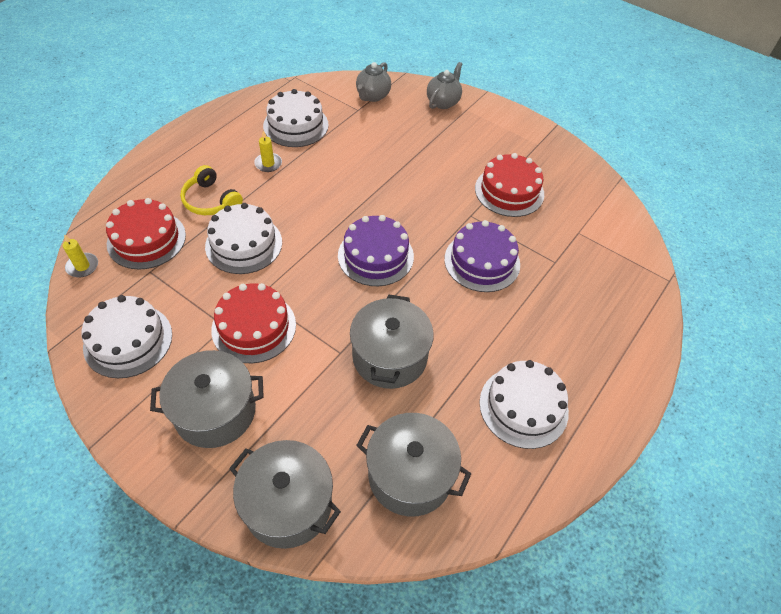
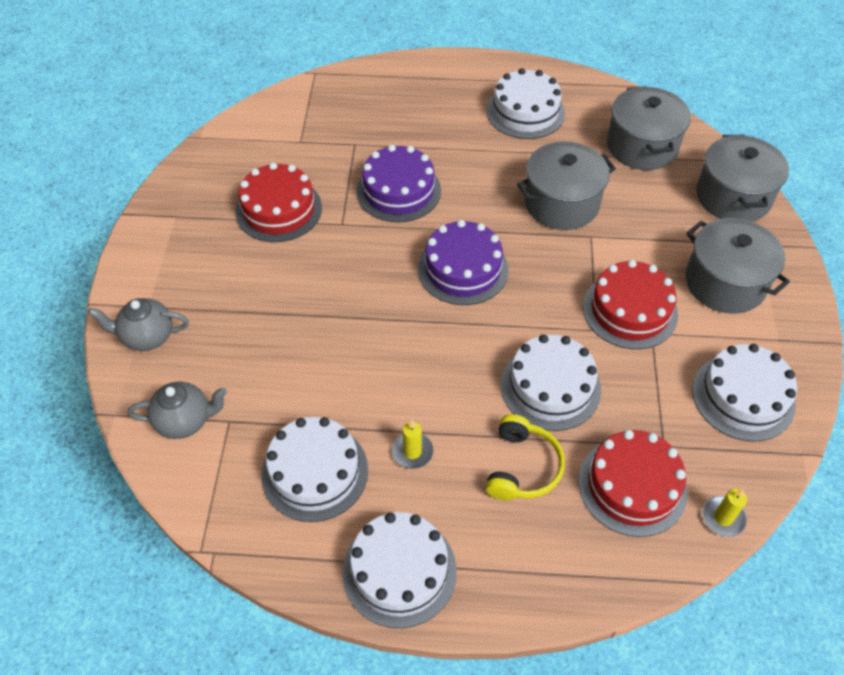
camera: 120 degrees left, 0 degrees up
none -> white cake [342,512,457,628]

